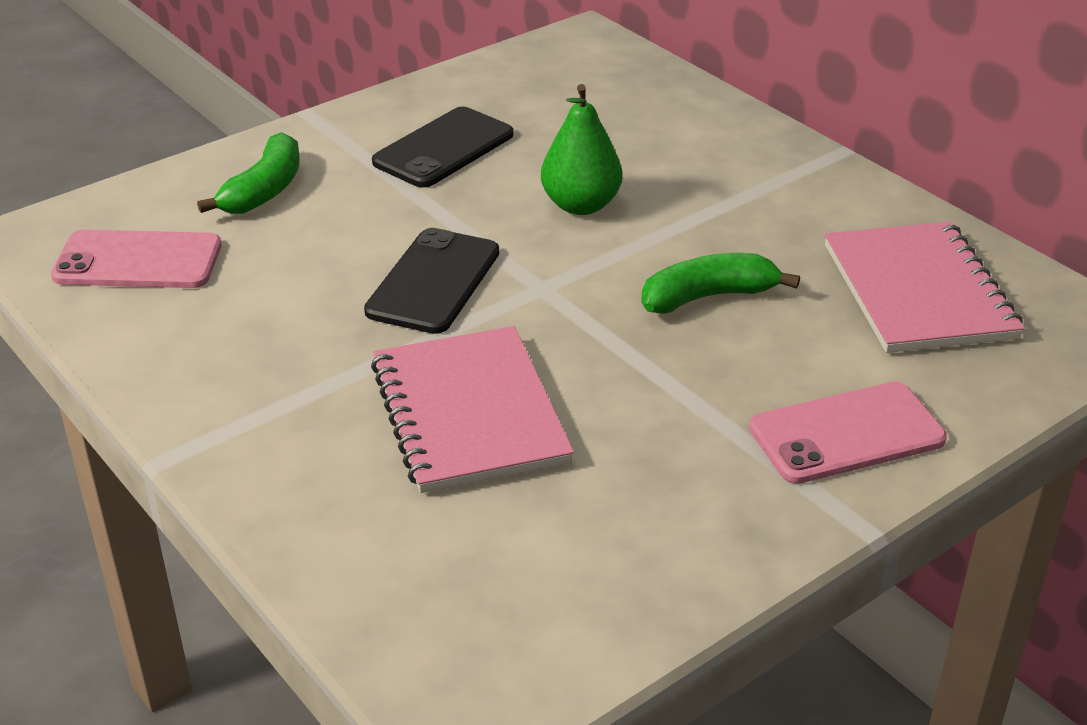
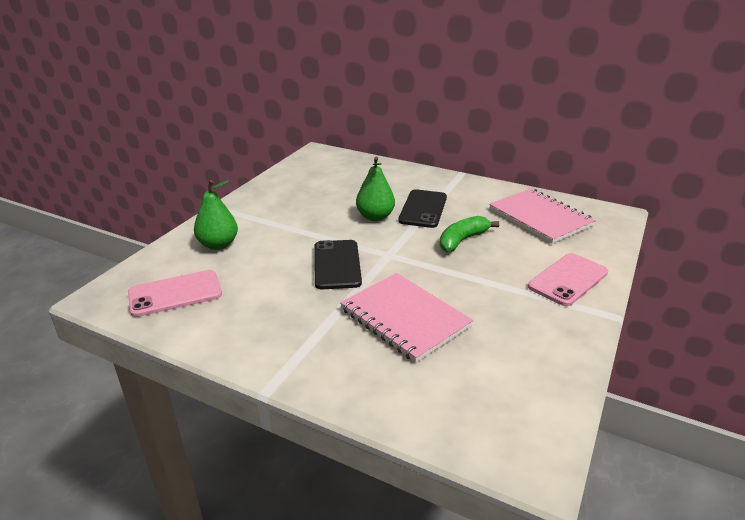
camera: 25 degrees left, 5 degrees down
green banana [197,132,300,214] -> green pear [194,180,238,250]
black phone [372,107,513,188] -> black phone moved to [398,189,447,228]

